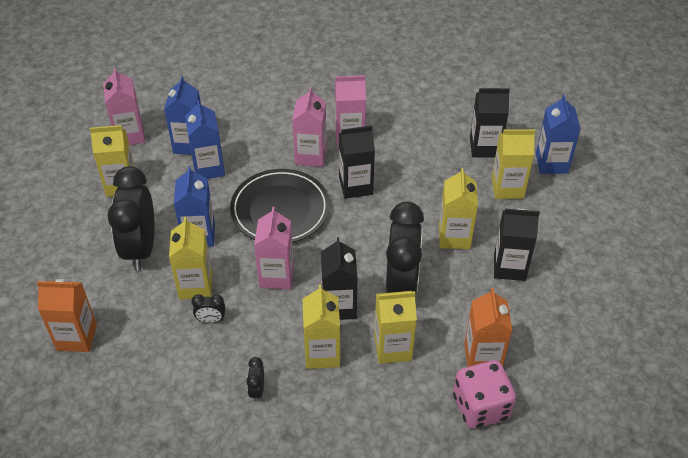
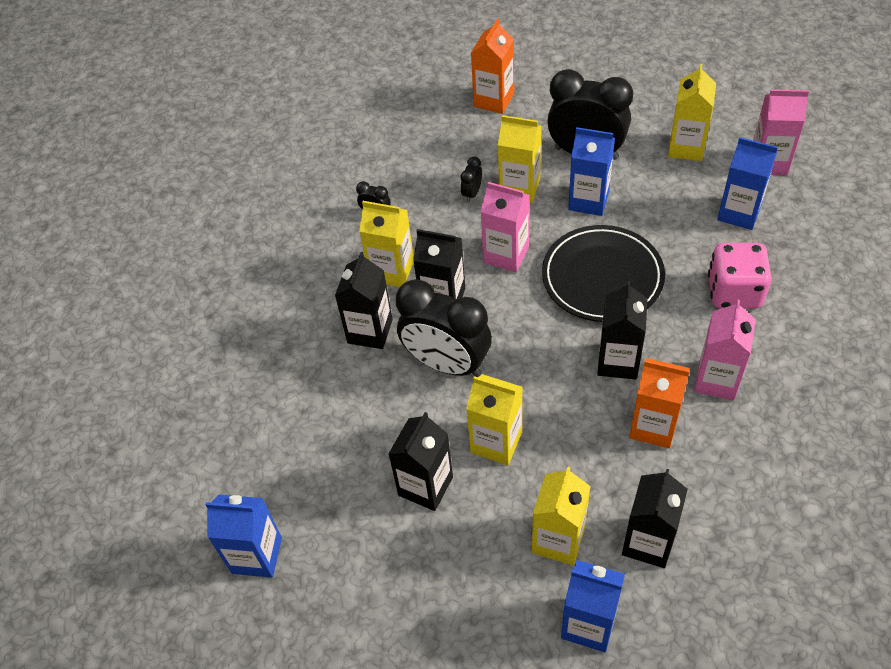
camera: 115 degrees right, 5 degrees up
blue carton [185,100,225,179] -> blue carton moved to [205,494,282,578]
pink carton [292,87,327,167] -> none
yellow carton [374,291,417,364] -> black carton [335,252,393,349]
pink dice [453,360,516,429] -> pink dice moved to [708,243,772,309]
orange carton [464,288,512,367] -> orange carton moved to [629,358,690,448]

